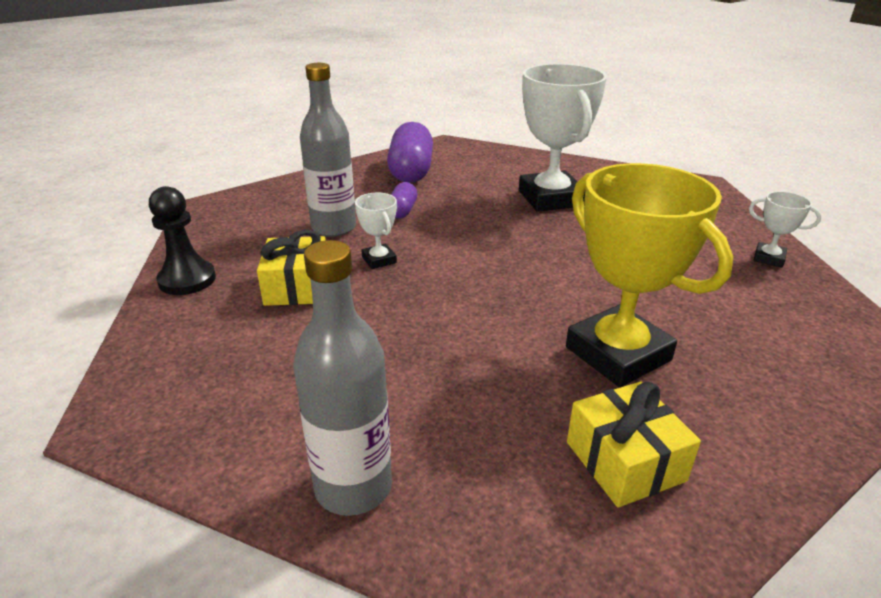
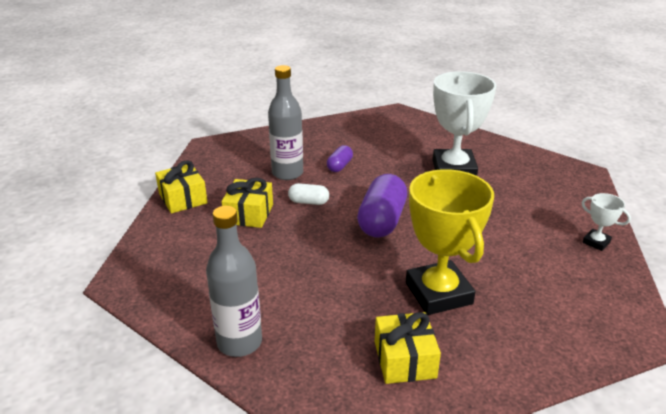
camera: 15 degrees right, 0 degrees up
black pawn [149,186,216,295] -> yellow gift [155,160,208,213]
white trophy [355,193,397,269] -> white capsule [288,183,329,205]
purple capsule [387,122,433,183] -> purple capsule moved to [357,174,407,238]

